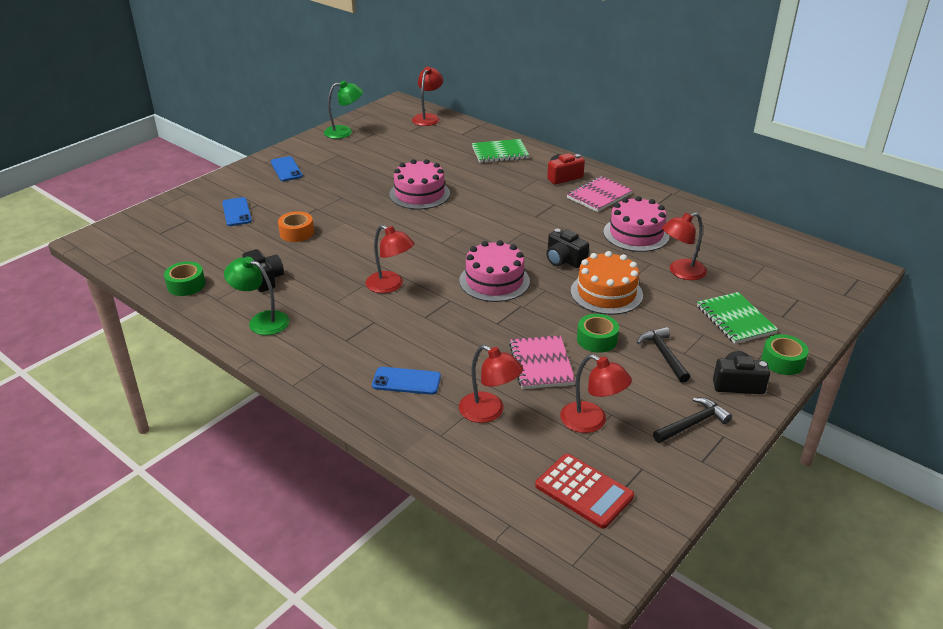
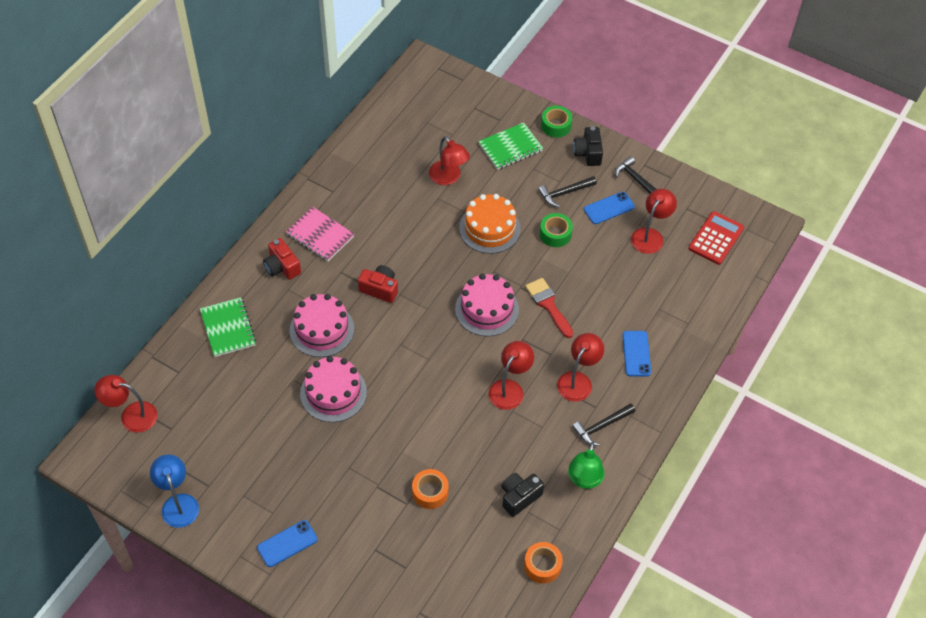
camera: 100 degrees left, 20 degrees up
green tape [164,261,205,296] -> orange tape [524,542,563,584]
blue phone [222,197,252,226] -> blue phone moved to [584,192,635,224]
green lamp [324,81,363,139] -> blue lamp [150,455,199,528]
red lamp [459,345,523,423] -> red lamp moved to [557,333,604,402]
pink notebook [509,335,576,389] -> none
black camera [547,229,589,268] -> none
pink cake [604,196,669,252] -> pink cake moved to [290,294,354,357]
none -> red camera [358,265,398,303]
none -> red brush [525,278,573,338]
none -> black hammer [572,403,635,446]

